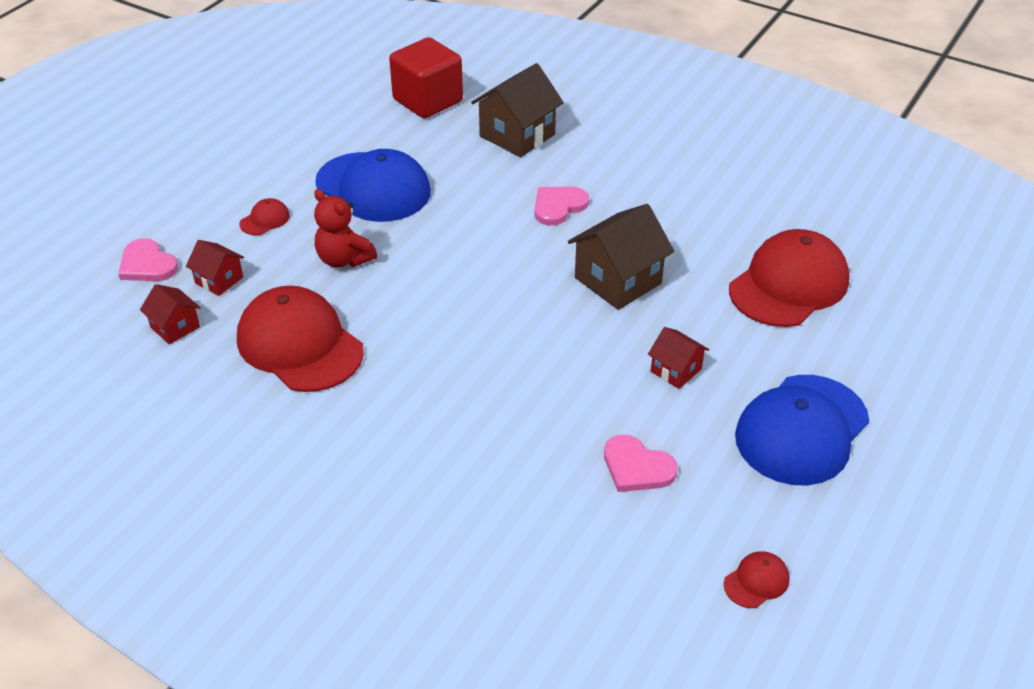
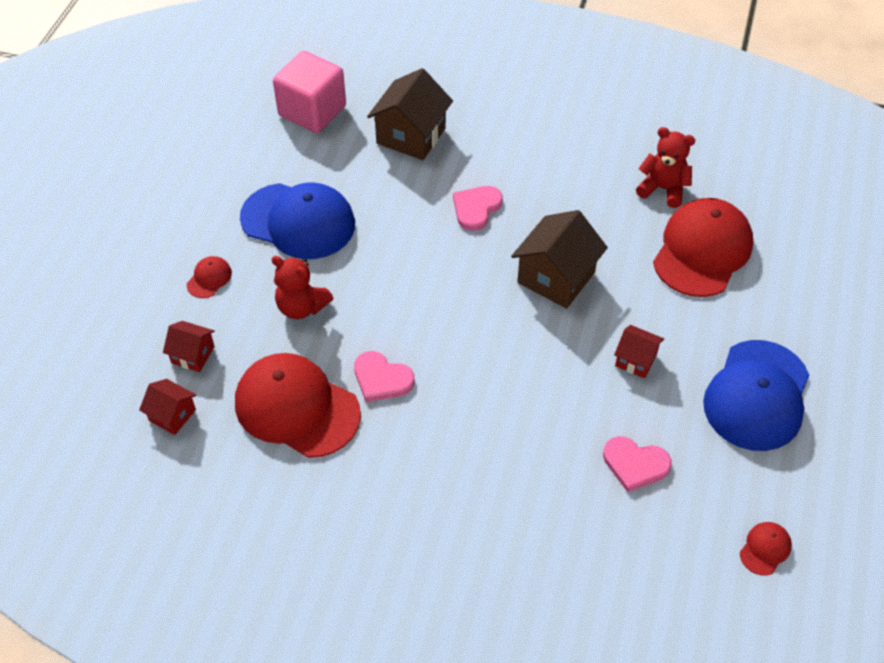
camera: 15 degrees left, 10 degrees up
pink heart [118,238,178,281] -> pink heart moved to [354,351,415,402]
red cube [389,37,463,118] -> pink cube [273,51,346,133]
none -> red teddy bear [636,127,695,208]

